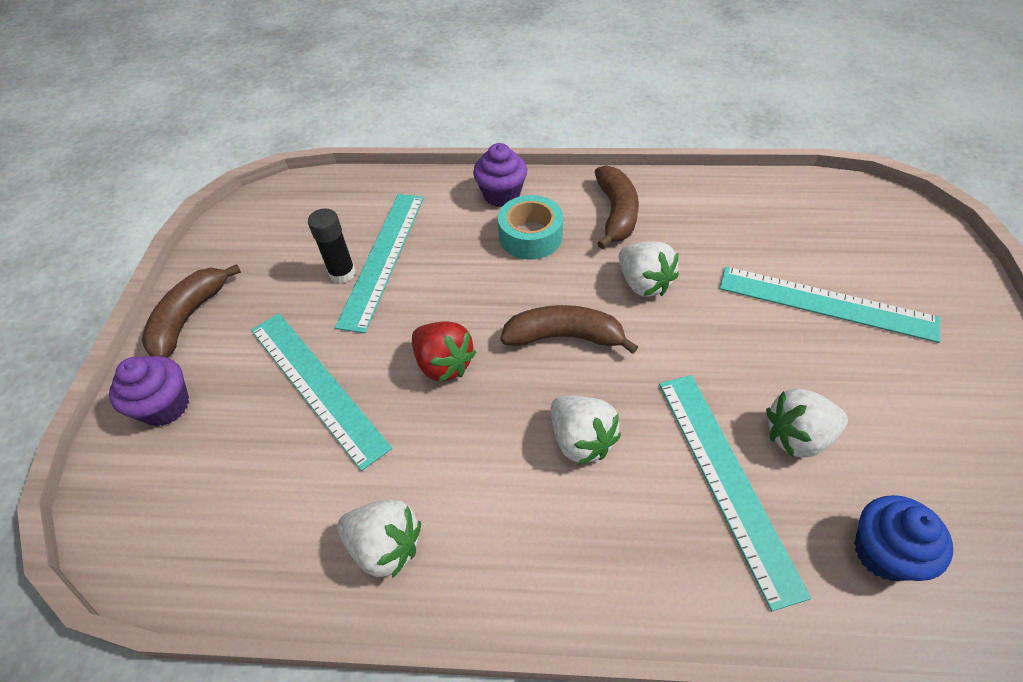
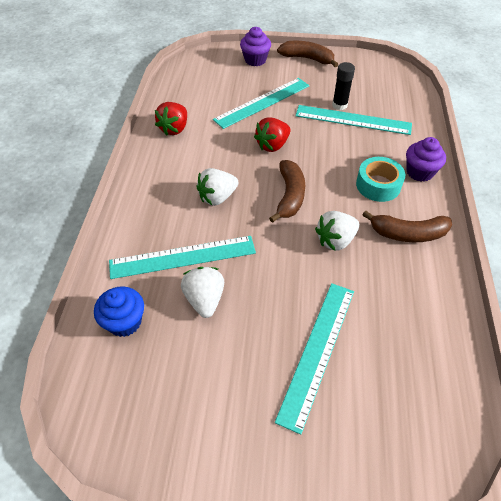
camera: 90 degrees right, 0 degrees up
white strawberry [337,500,421,579] -> red strawberry [155,102,187,136]

